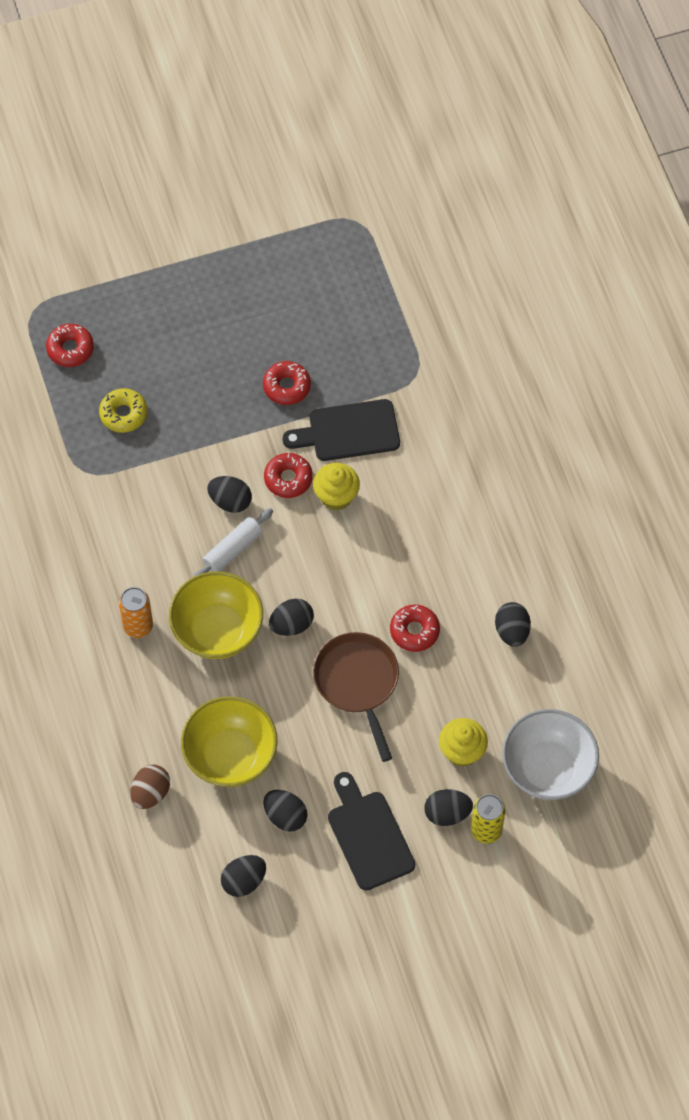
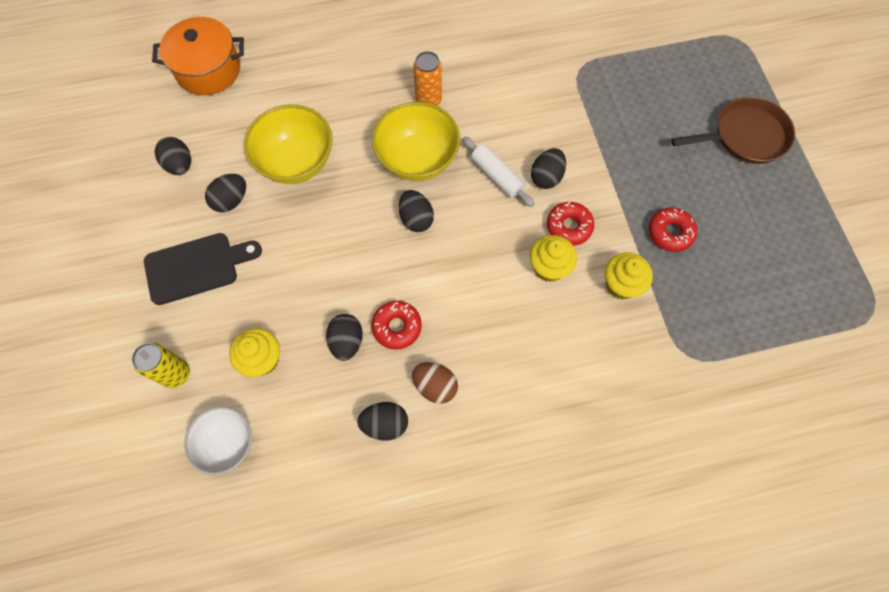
camera: 95 degrees right, 5 degrees up
red donut [46,324,94,367] -> none
yellow donut [99,388,147,433] -> none
brown egg [131,764,170,809] -> brown egg moved to [412,362,458,404]
black cutting board [283,399,400,461] -> yellow cupcake [604,252,653,300]
brown pan [313,632,399,762] -> brown pan moved to [671,97,795,164]
black egg [424,789,473,826] -> black egg moved to [326,314,363,361]
white bowl [502,709,599,800] -> white bowl [184,406,252,475], size x0.65
none -> orange pot [152,17,244,95]

